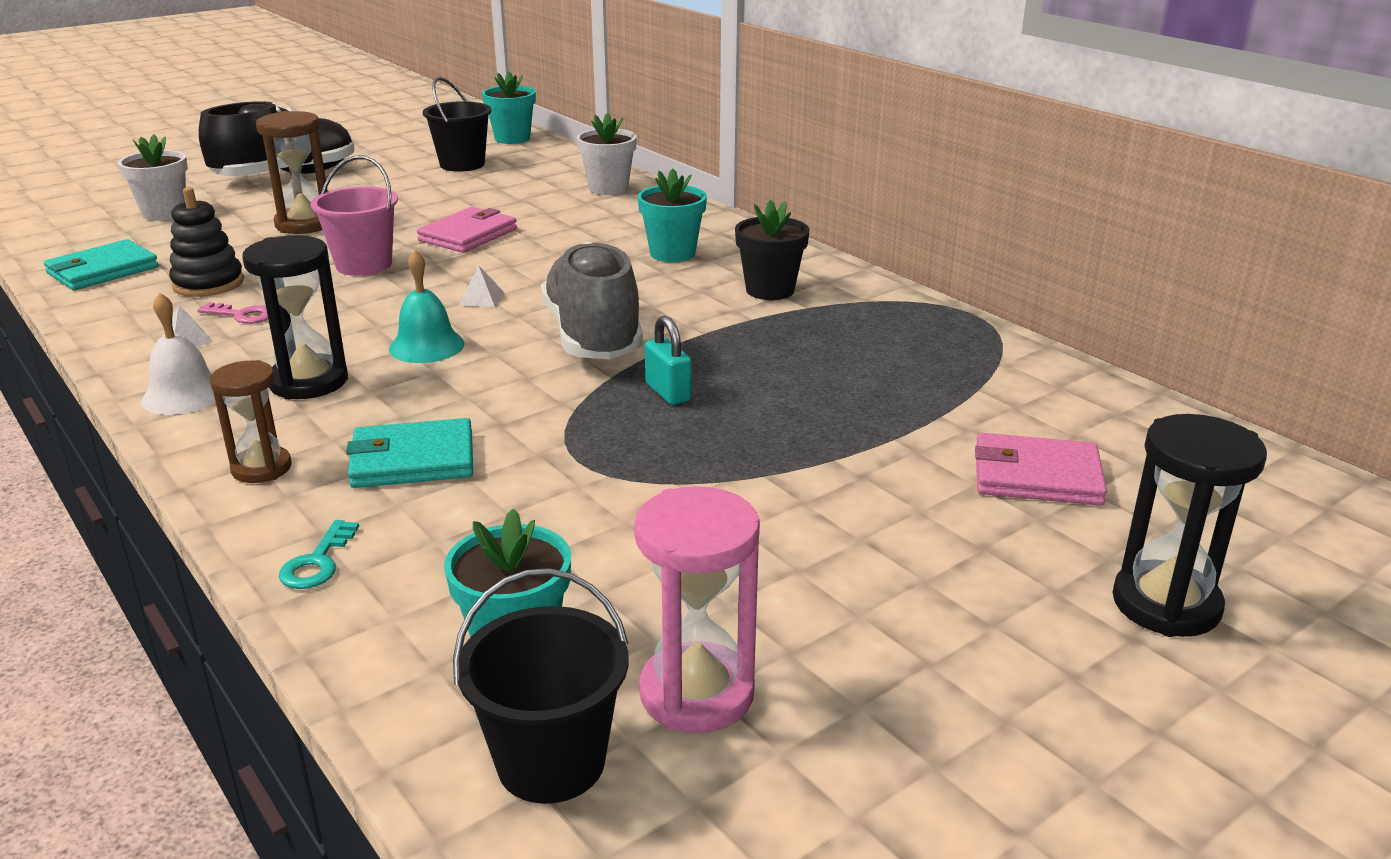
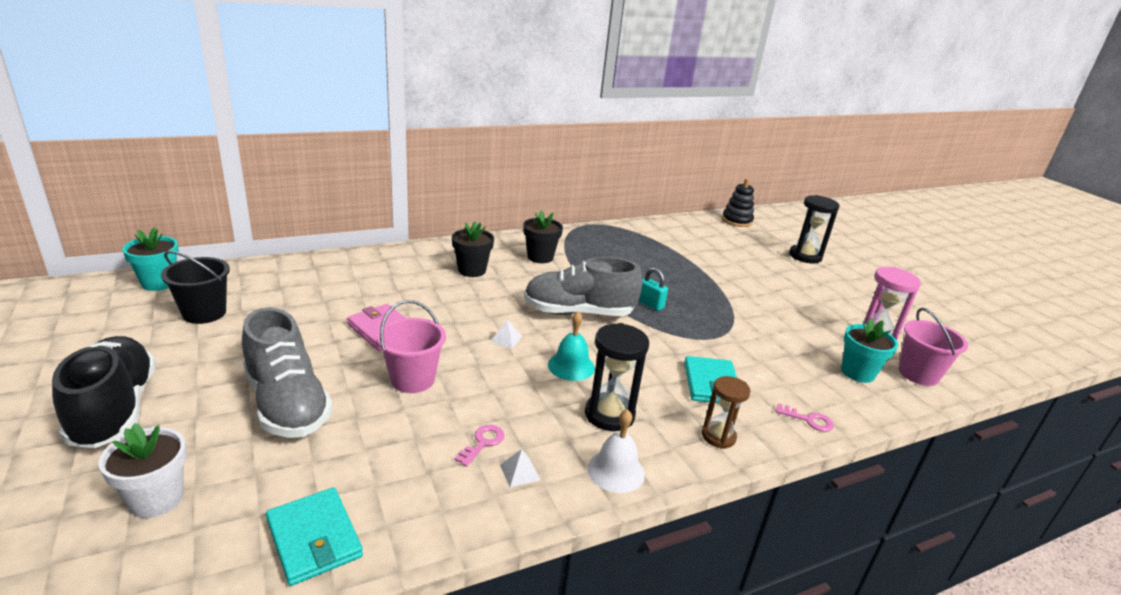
camera: 80 degrees left, 0 degrees up
black stacking toy [169,187,244,297] -> black stacking toy moved to [722,178,754,227]
brown hourglass [256,111,328,234] -> grey shoe [242,307,333,438]
turquoise key [279,520,359,589] -> pink key [775,403,834,432]
black bucket [453,568,629,804] -> pink bucket [899,308,968,386]
white flower pot [577,113,637,195] -> none
turquoise flower pot [638,169,707,262] -> black flower pot [452,221,494,277]
turquoise padlock [645,315,692,405] -> turquoise padlock turned 60 degrees clockwise [638,267,668,311]
pink wallet [975,433,1107,506] -> none

